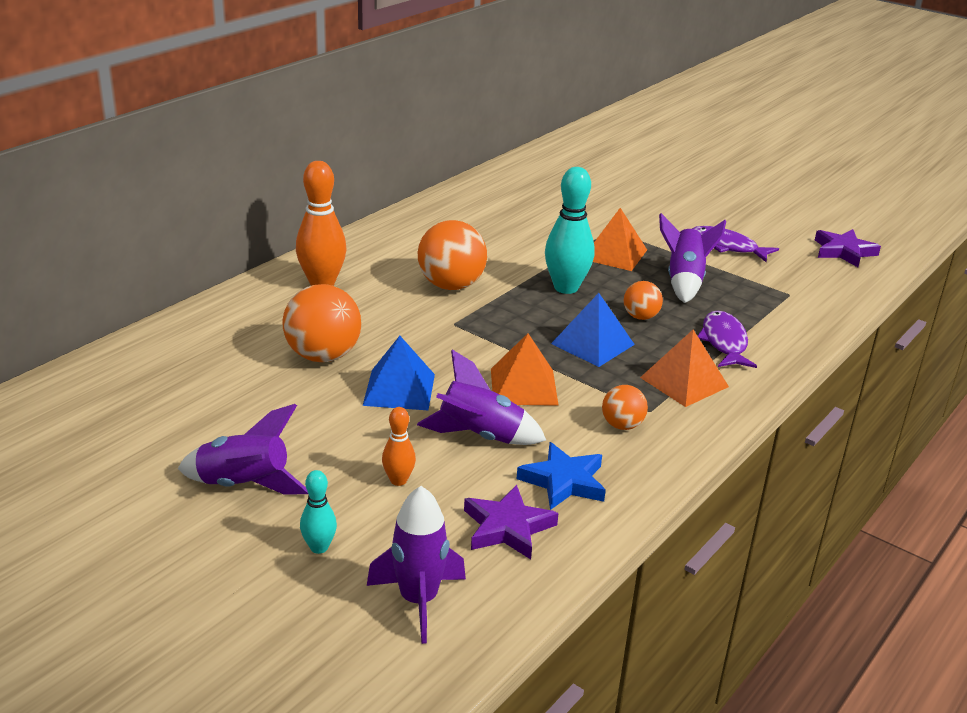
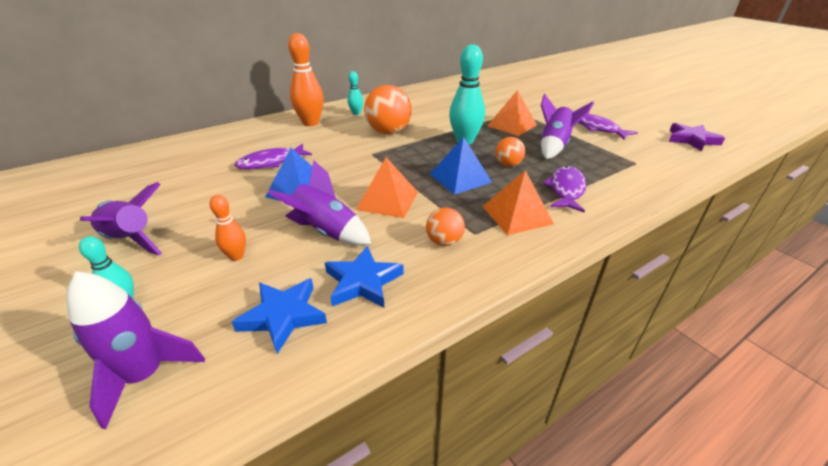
camera: 20 degrees right, 5 degrees up
orange ball [282,284,361,362] -> purple fish [234,144,312,169]
purple star [464,485,558,559] -> blue star [232,278,327,354]
none -> turquoise bowling pin [347,71,363,115]

